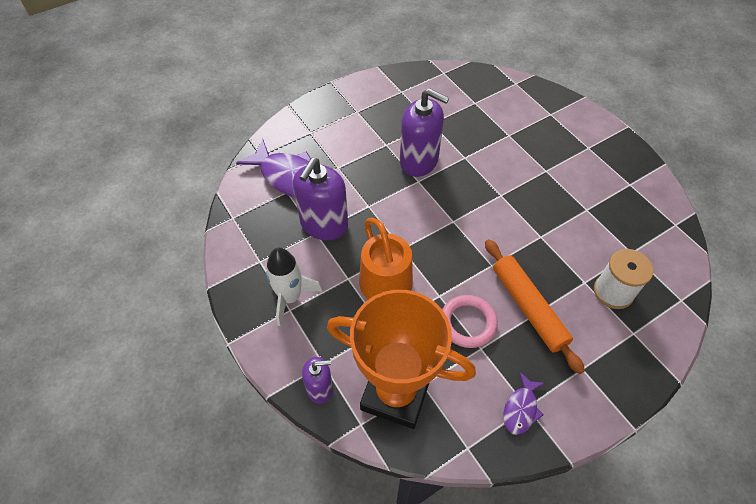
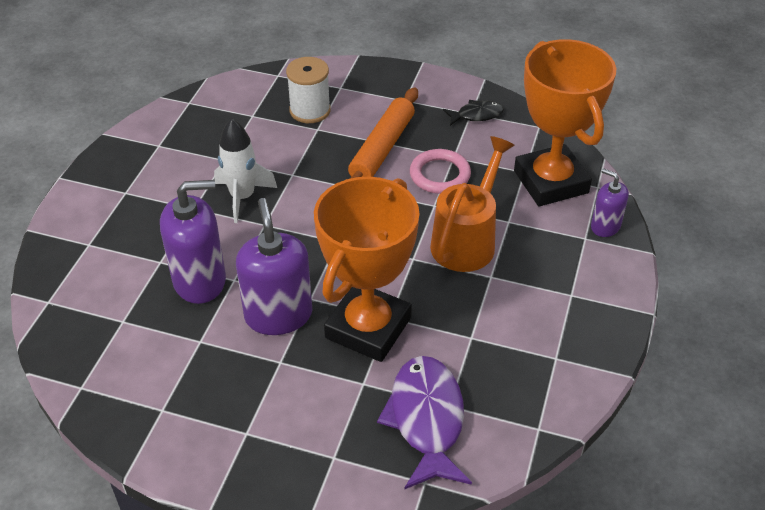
camera: 130 degrees left, 10 degrees down
white rocket [266,247,322,326] -> white rocket moved to [214,119,277,223]
purple soap dispenser [293,158,348,240] -> purple soap dispenser moved to [160,180,226,304]
purple fish [503,372,545,435] -> black fish [443,100,504,126]
none -> orange trophy [314,177,419,362]

